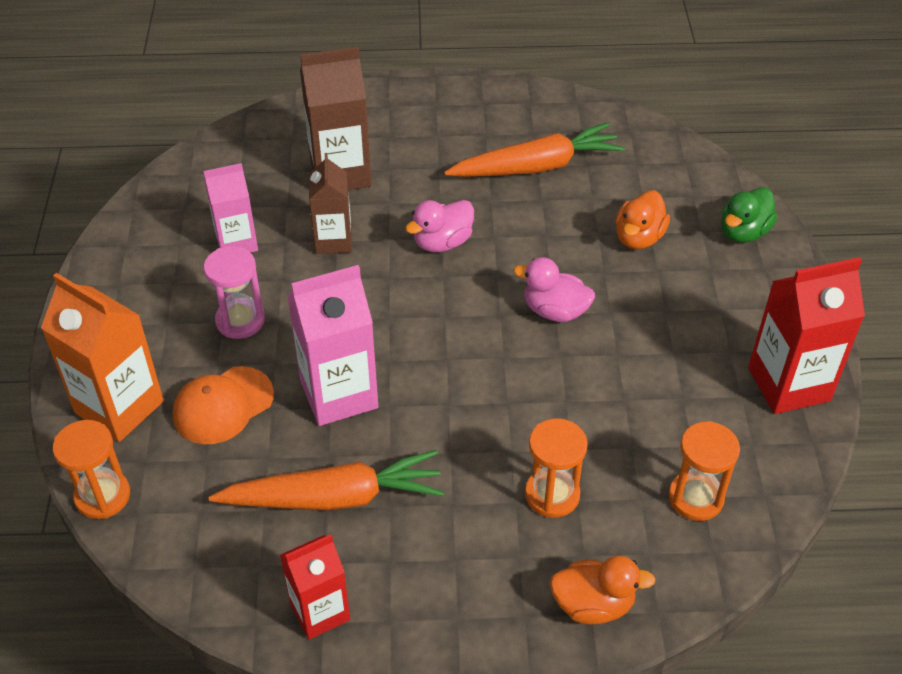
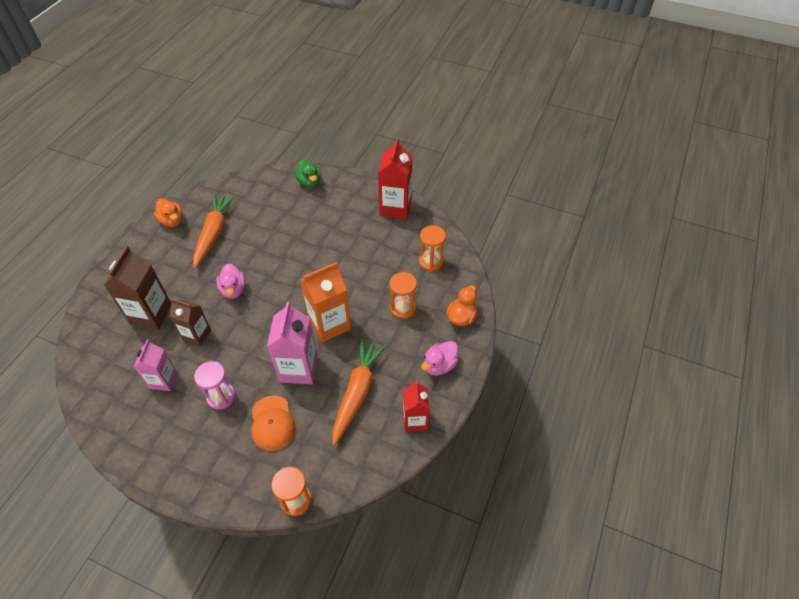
camera: 65 degrees left, 5 degrees up
orange carton [41,273,164,442] -> orange carton moved to [300,262,351,342]
pink duck [513,257,595,322] -> pink duck moved to [421,341,458,376]
orange duck [616,190,670,249] -> orange duck moved to [154,198,183,227]

